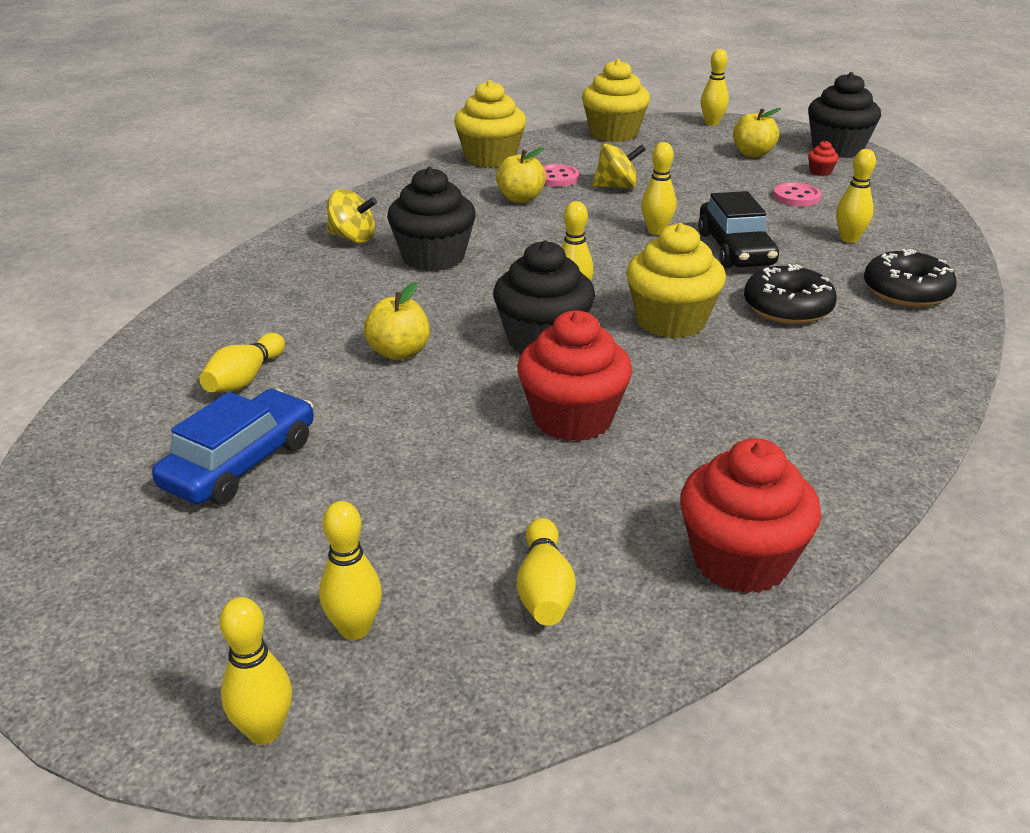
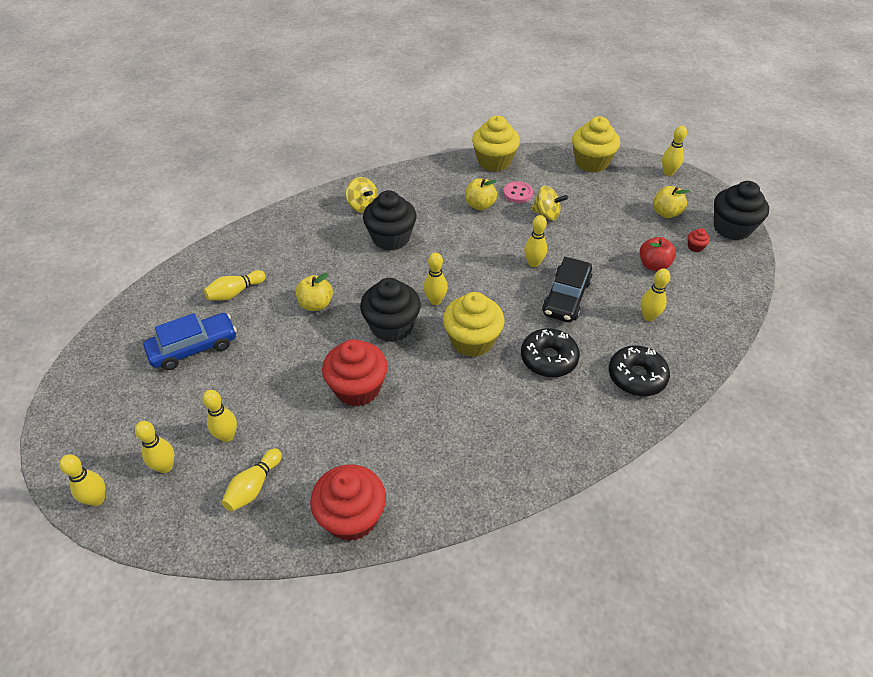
camera: 30 degrees right, 15 degrees up
pink button [773,182,822,206] -> red apple [640,237,676,271]
none -> yellow bowling pin [202,390,237,442]

